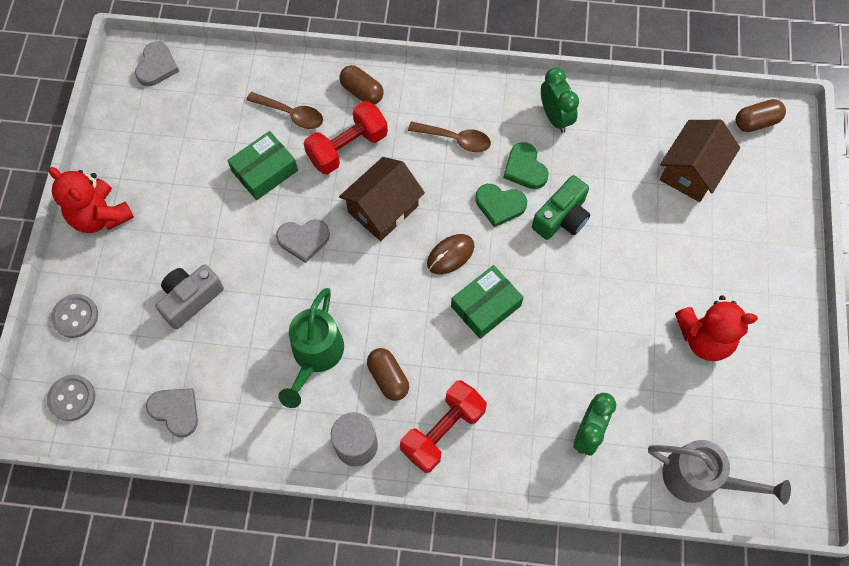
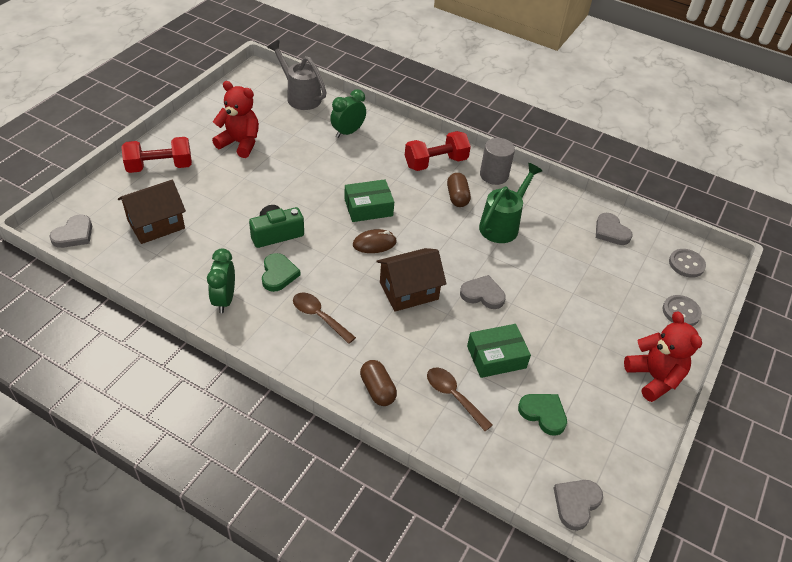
camera: 160 degrees left, 20 degrees down
grey camera [155,264,224,329] -> none
red dumbbell [304,101,388,174] -> red dumbbell moved to [121,137,192,173]
green heart [476,184,527,227] -> green heart moved to [518,394,567,436]
brown capsule [736,99,786,132] -> grey heart [50,214,92,248]

